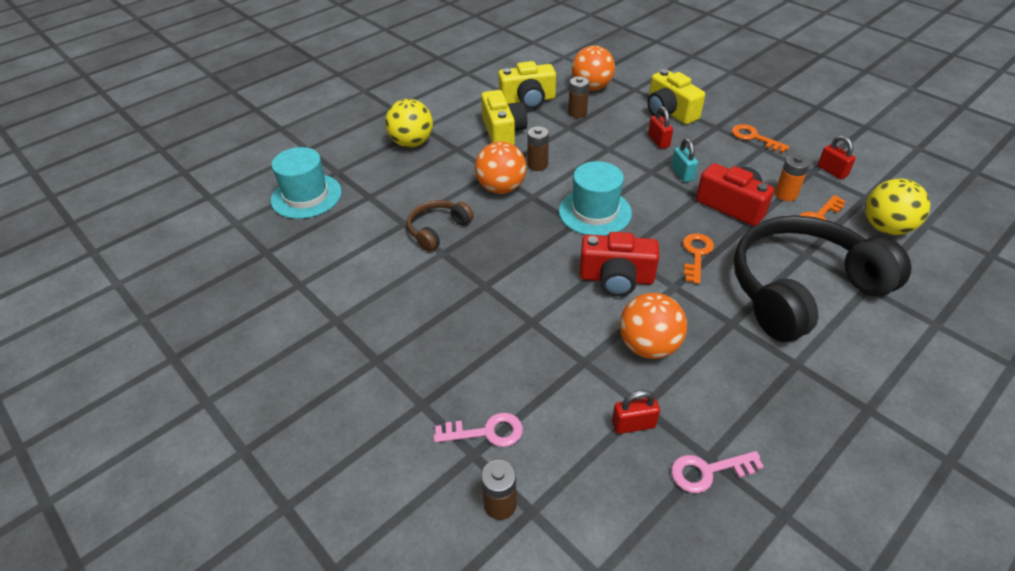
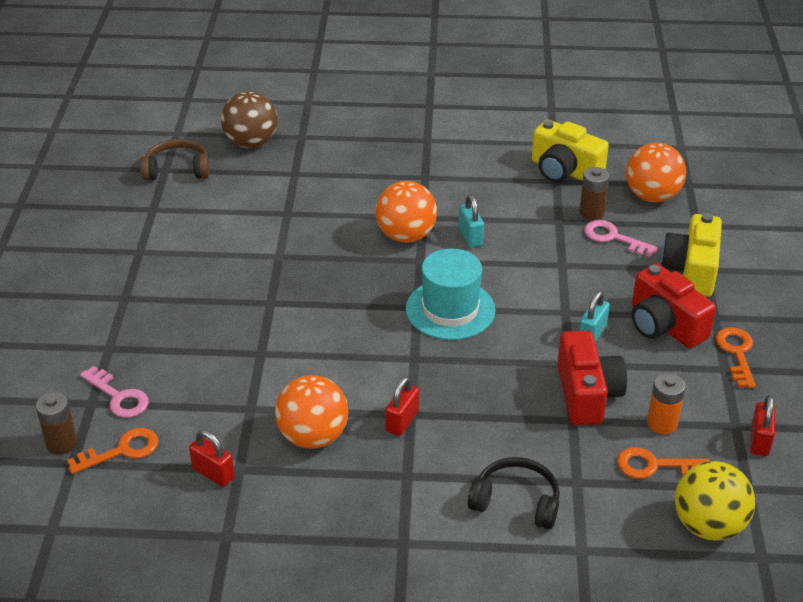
camera: 45 degrees right, 5 degrees down
turquoise hat [271,147,342,219] -> brown ball [221,91,278,148]
yellow ball [385,99,433,147] -> none
brown headphones [407,200,474,252] -> brown headphones moved to [141,139,209,181]
yellow camera [481,90,527,145] -> none
brown battery [527,126,549,171] -> turquoise padlock [458,195,484,247]
red camera [580,232,659,297] -> red camera moved to [632,263,716,348]
red padlock [648,106,673,149] -> red padlock moved to [385,376,419,436]
pink key [671,451,764,493] -> pink key moved to [584,220,658,257]
orange key [683,233,714,284] -> orange key moved to [67,428,159,474]
black headphones [734,215,911,342] -> black headphones [468,457,560,530], size x0.46

